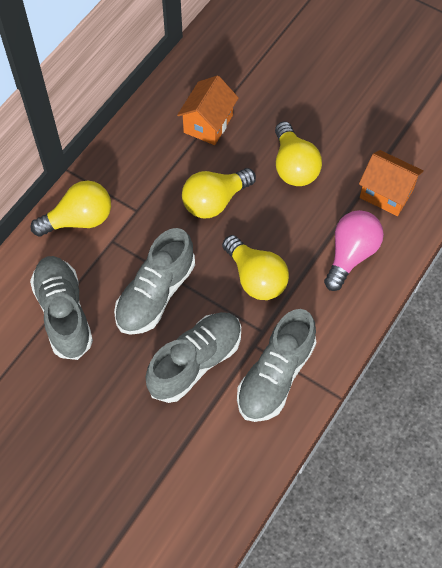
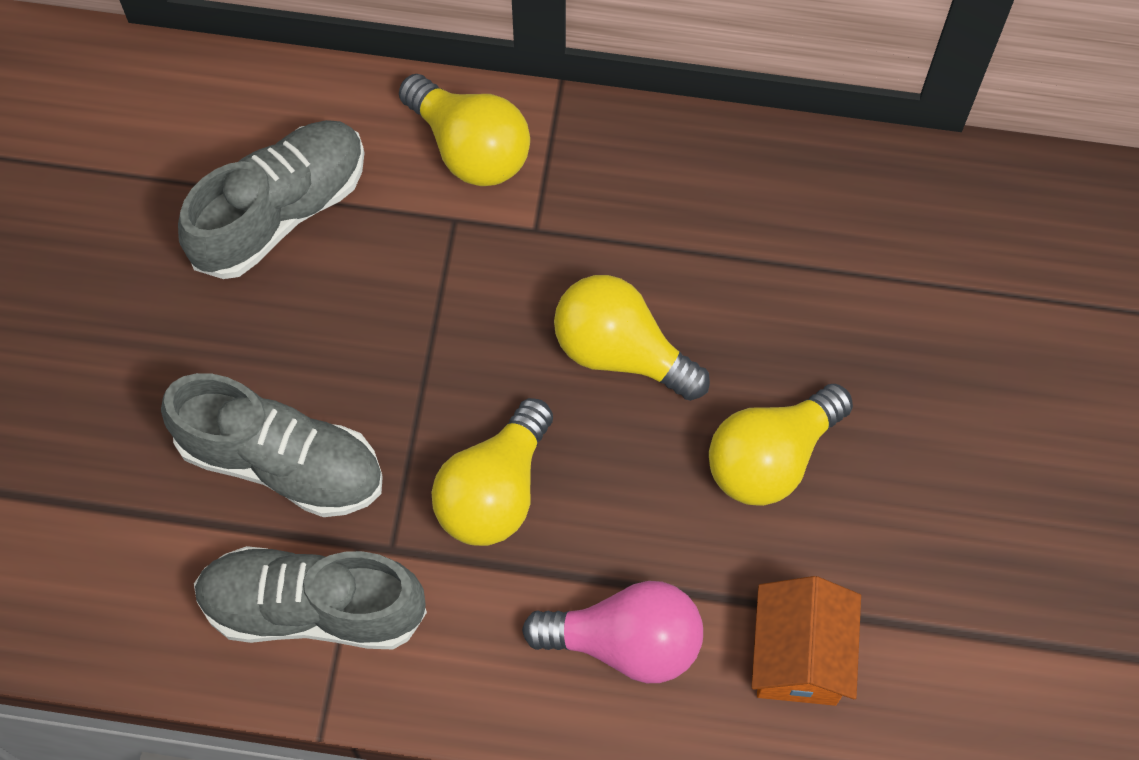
camera: 65 degrees right, 5 degrees up
grey shoe [114,228,195,335] -> none
orange house [177,75,239,145] -> none

